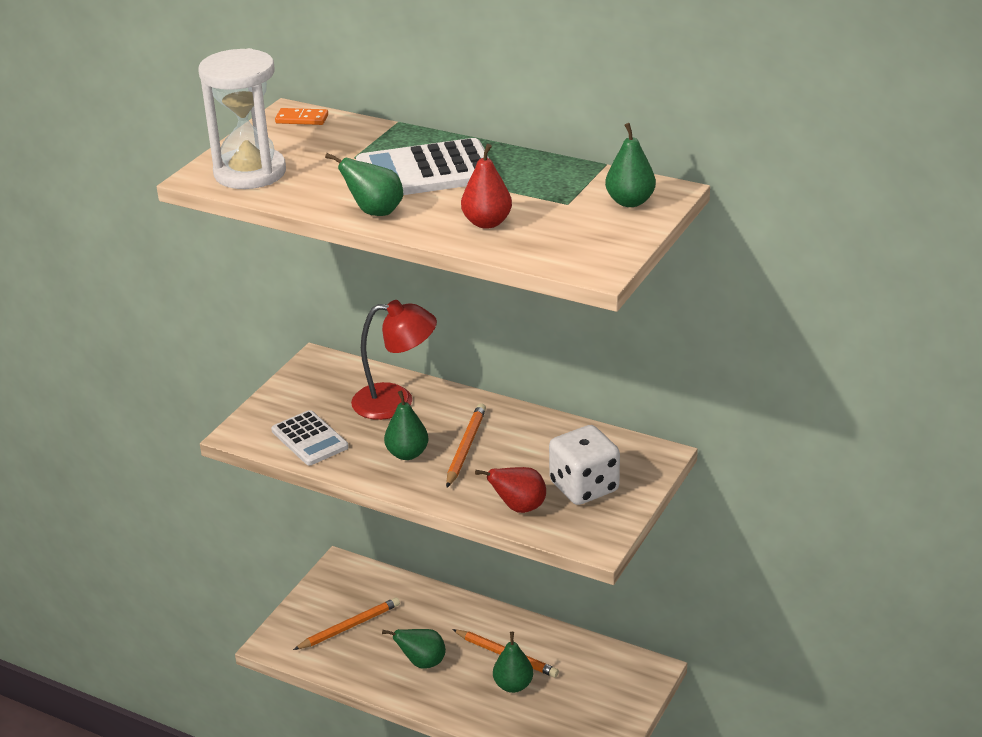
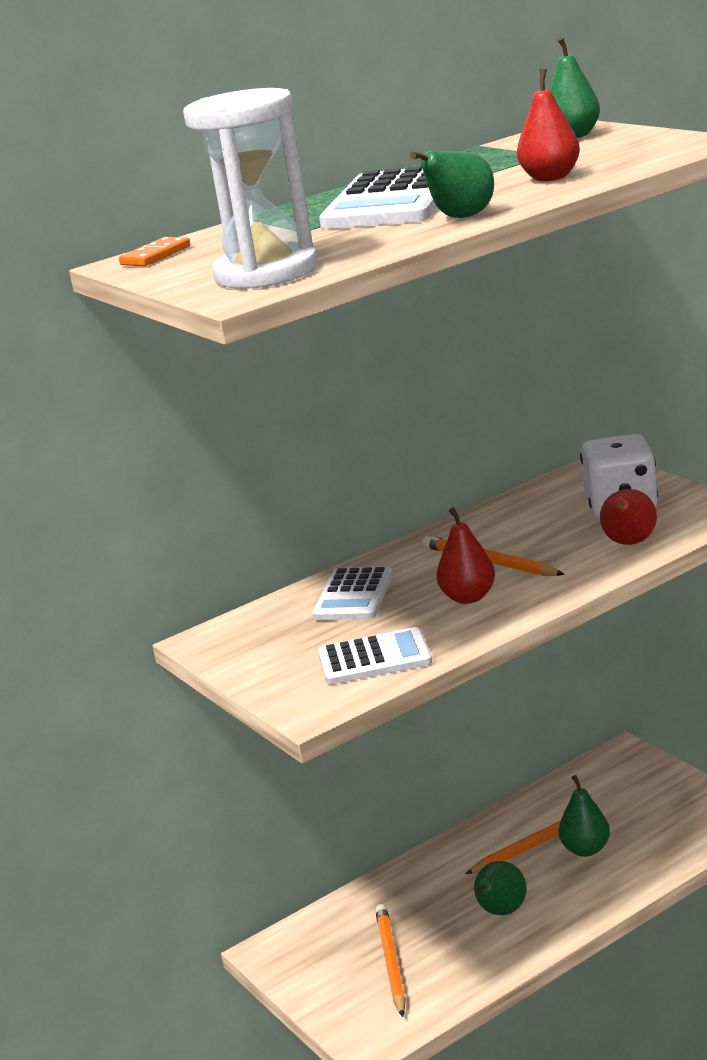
camera: 60 degrees left, 10 degrees down
red lamp [351,300,437,420] -> white calculator [312,566,393,620]
green pear [384,390,429,460] -> red pear [437,507,495,604]

